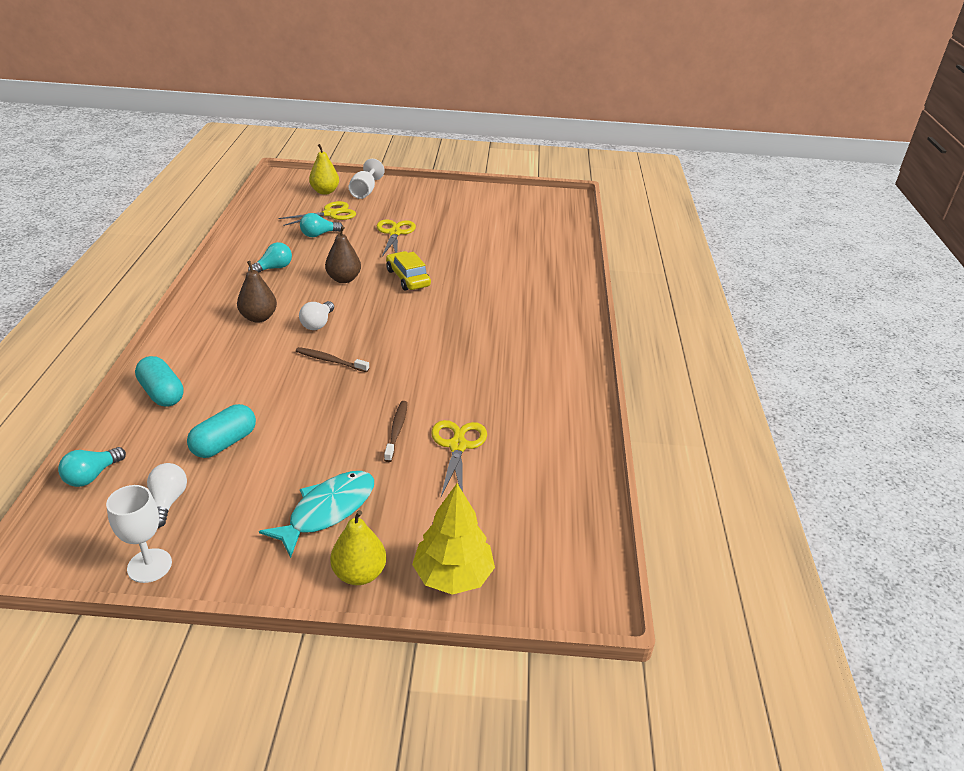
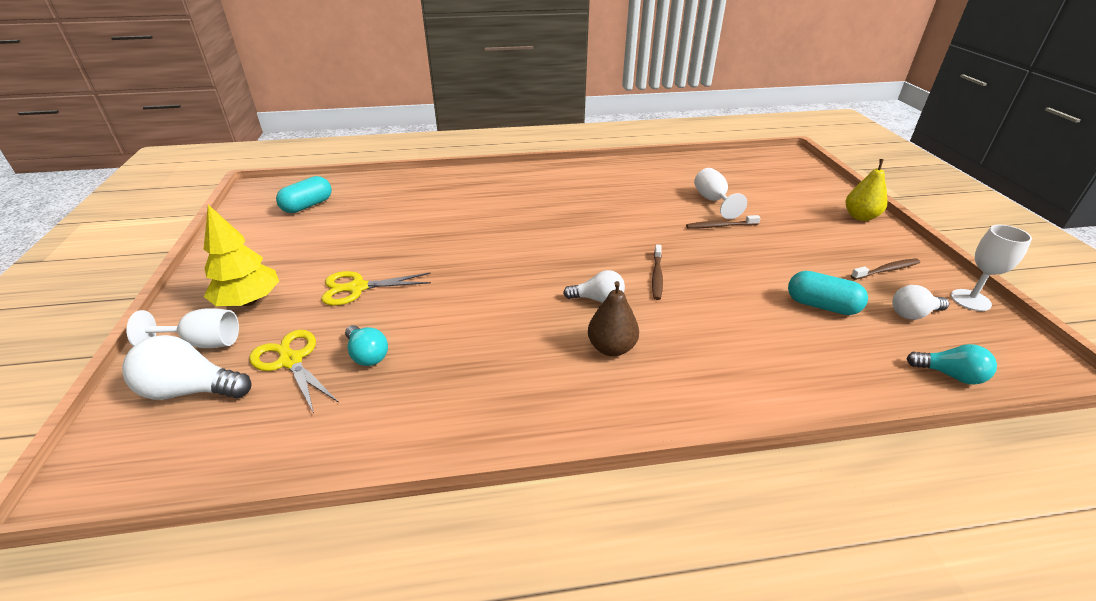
camera: 100 degrees left, 0 degrees up
turquoise capsule [135,356,184,407] -> turquoise capsule moved to [276,176,332,213]
turquoise light bulb [248,242,292,273] -> none
turquoise fish [259,471,374,558] -> none
yellow pear [309,144,339,195] -> white light bulb [122,335,251,400]
brown pear [325,226,361,283] -> none
yellow car [386,251,431,291] -> none
yellow tree [412,484,495,595] -> yellow tree moved to [204,205,279,306]
yellow scissors [431,420,487,496] -> white goblet [694,168,747,219]
none -> brown toothbrush [851,258,920,280]

